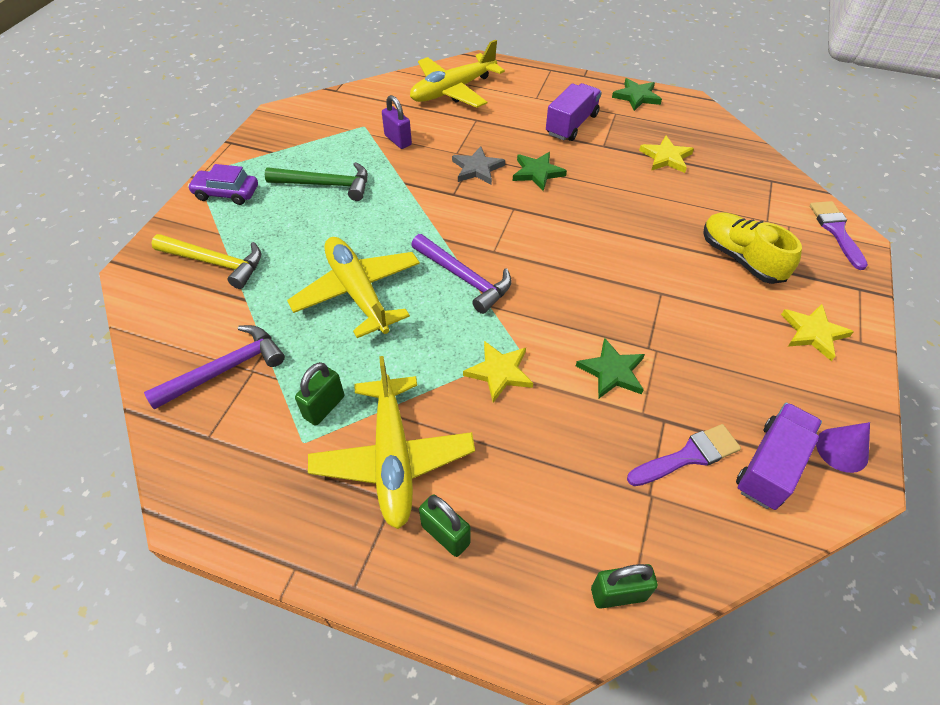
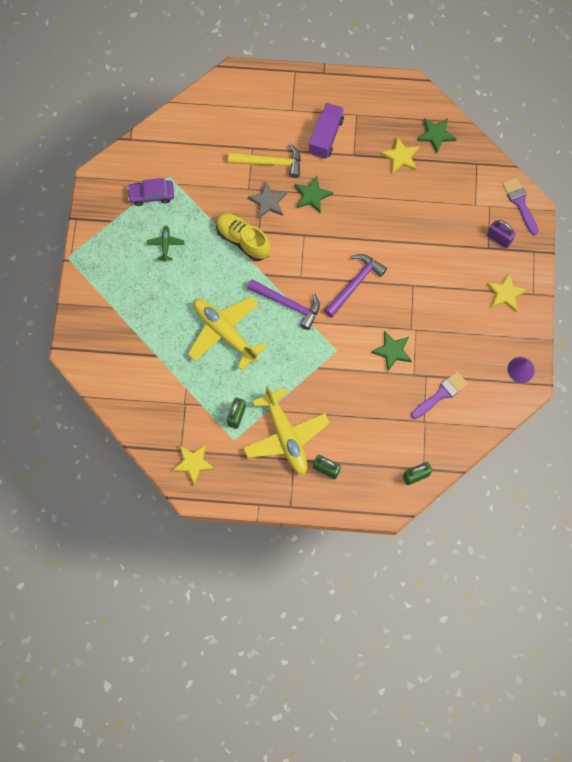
camera: 15 degrees left, 20 degrees up
purple hammer [144,325,285,410] -> purple hammer moved to [324,254,387,317]
yellow hammer [151,234,261,289] -> yellow hammer moved to [228,144,301,178]
purple car [188,164,258,205] -> purple car moved to [127,178,174,206]
green hammer [265,162,368,201] -> green plane [147,226,185,262]
purple padlock [382,95,412,149] -> purple padlock moved to [487,220,516,248]
yellow plane [410,40,505,108] -> none
yellow star [463,341,533,403] -> yellow star moved to [172,444,215,485]
green star [612,78,662,111] -> green star moved to [417,118,457,153]
yellow shoe [703,212,802,284] -> yellow shoe moved to [216,213,270,261]
purple truck [736,403,822,510] -> none

